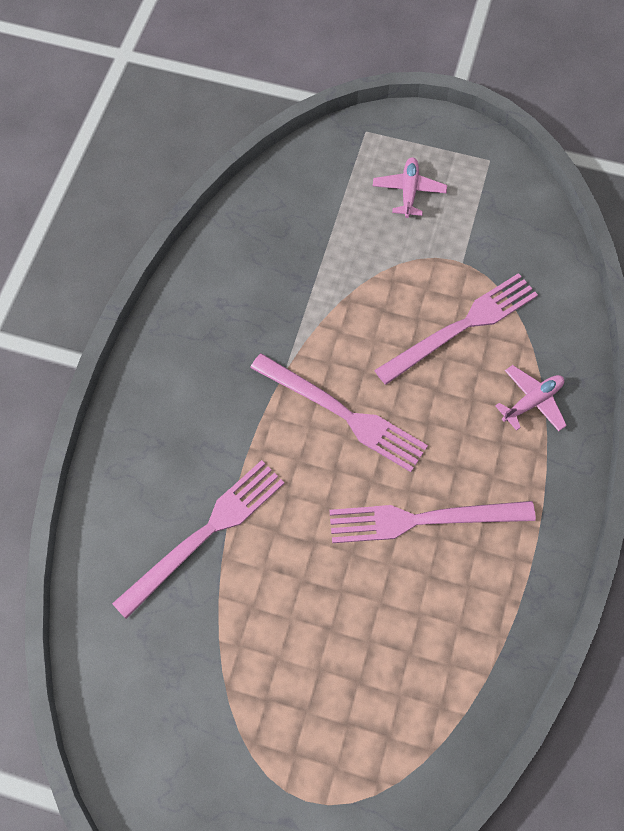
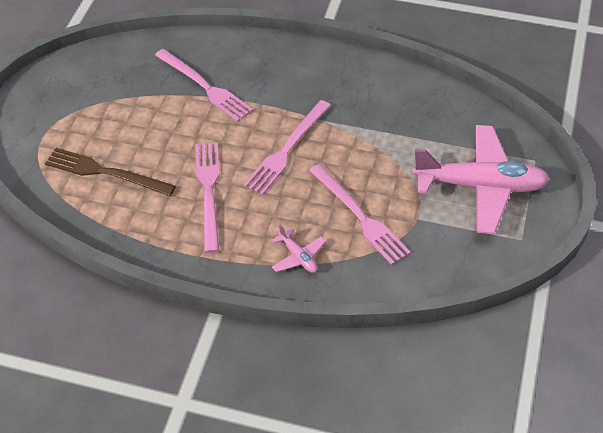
camera: 90 degrees right, 15 degrees down
pink plane [373,157,447,218] -> pink plane [412,125,550,234], size x2.36
none -> brown fork [45,148,176,196]

